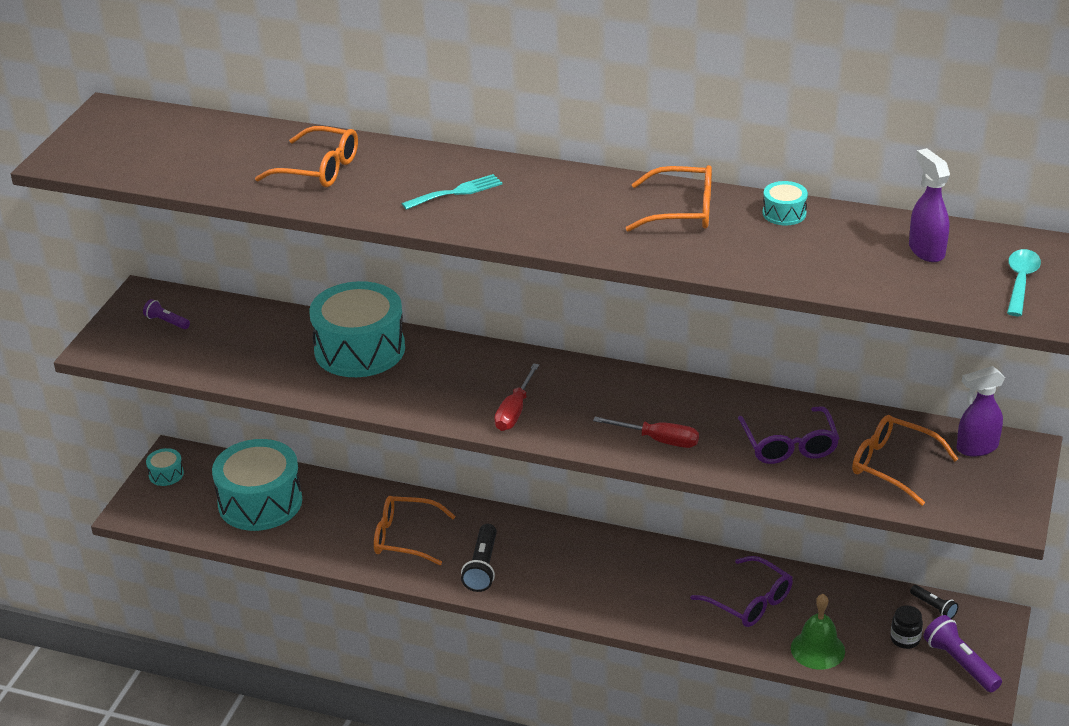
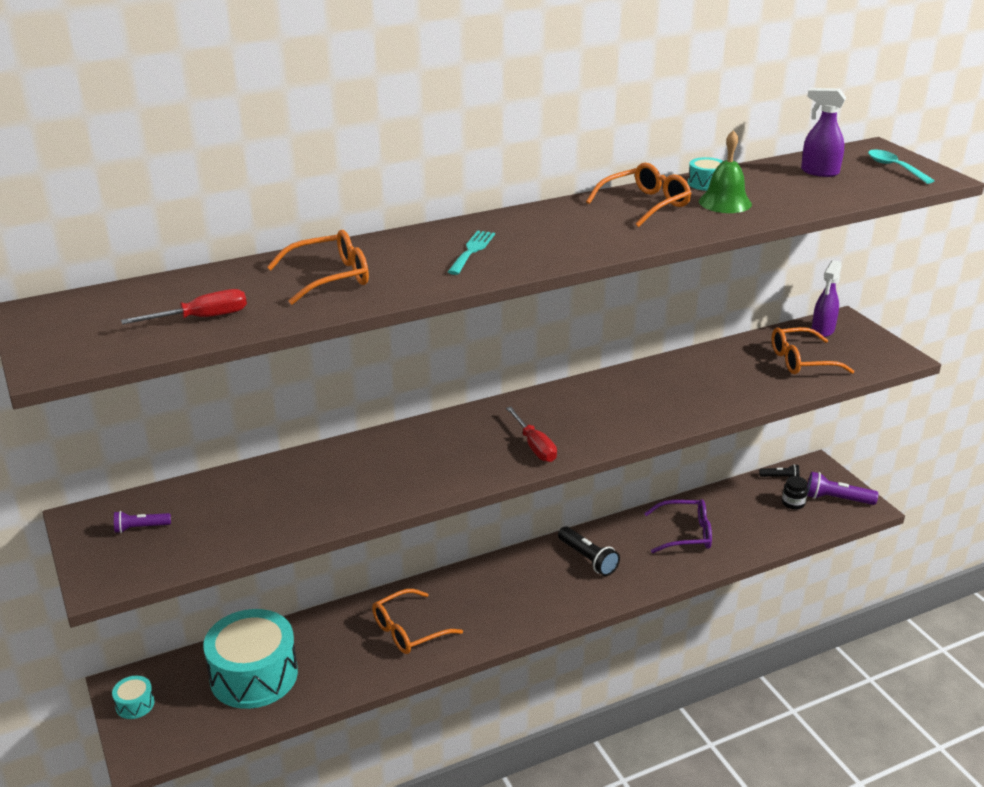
camera: 45 degrees left, 5 degrees down
turquoise drum [309,281,405,377] -> none
black flashlight [461,524,497,592] -> black flashlight moved to [558,526,620,576]
red screwdriver [593,417,699,448] -> red screwdriver moved to [121,289,247,324]
purple glasses [738,406,840,464] -> none
green bell [791,594,845,670] -> green bell moved to [699,130,752,213]

